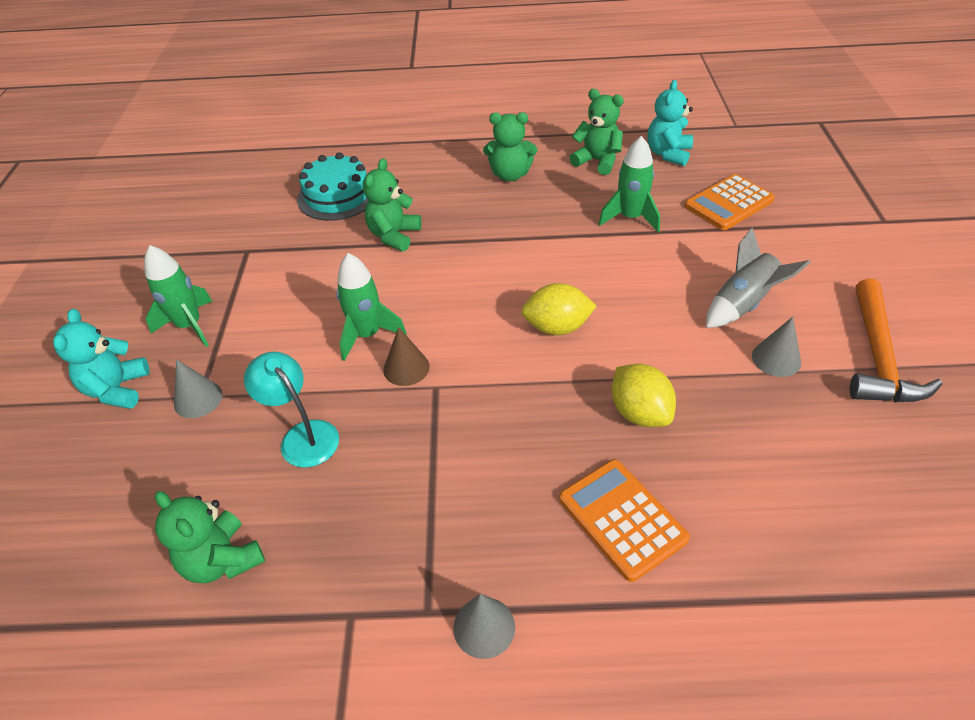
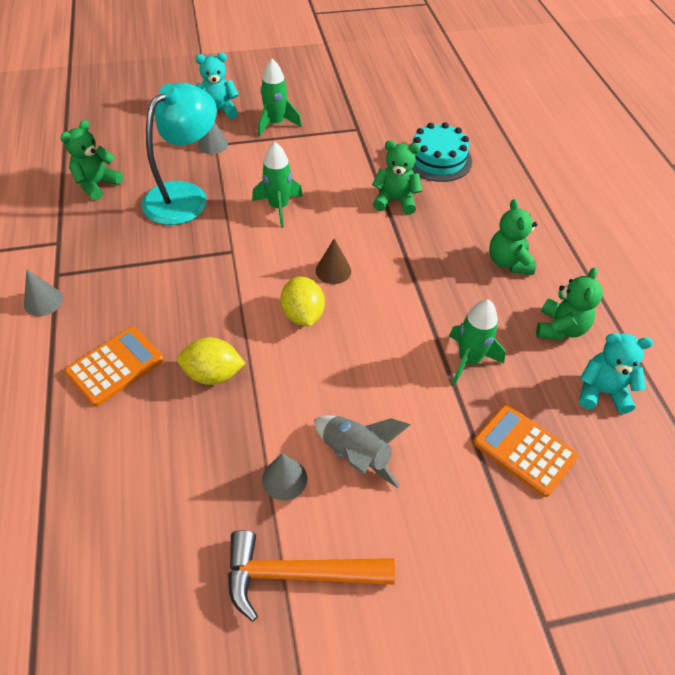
camera: 75 degrees right, 5 degrees up
turquoise lamp [244,352,339,468] -> turquoise lamp [142,83,217,225], size x1.69
brown cone [383,327,430,386] -> brown cone moved to [316,238,351,284]
yellow lemon [612,364,676,427] -> yellow lemon turned 45 degrees clockwise [177,337,246,385]

